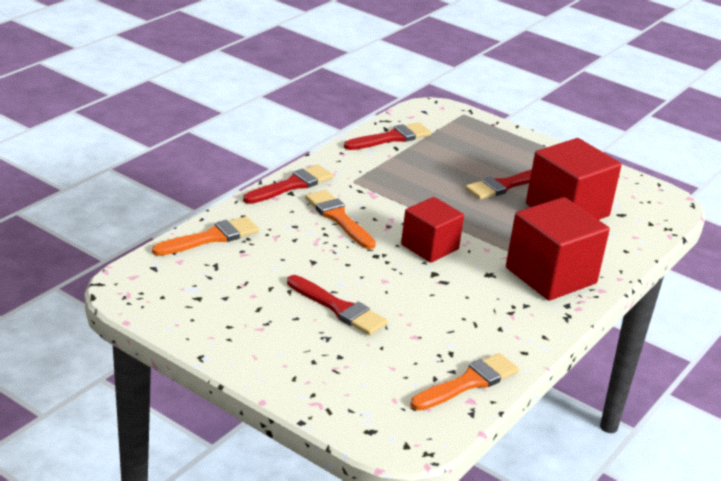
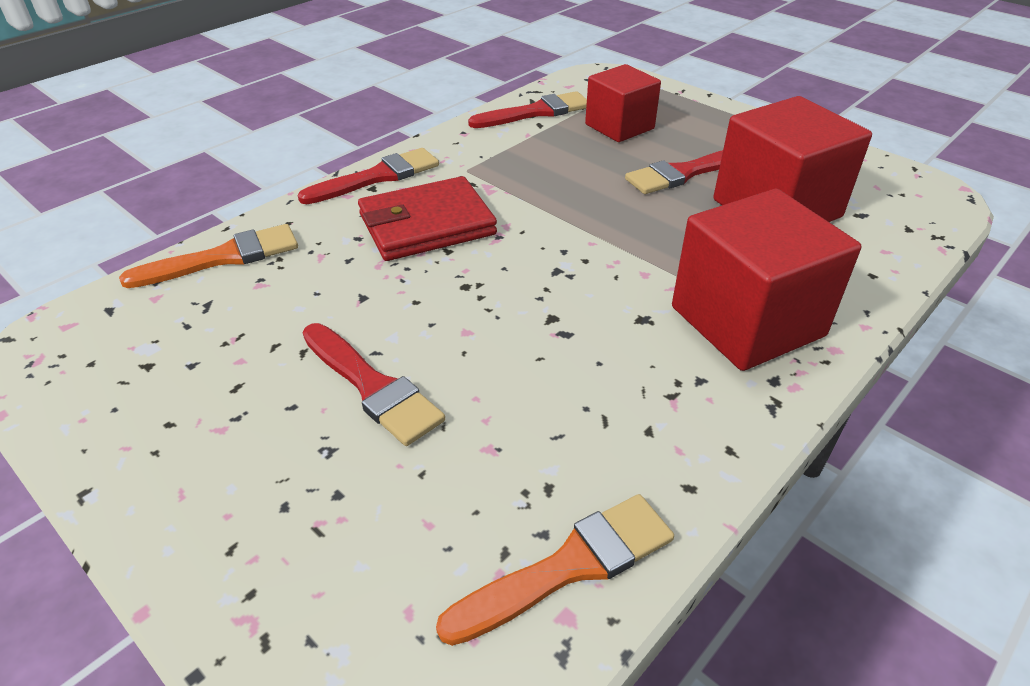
camera: 10 degrees right, 10 degrees up
orange brush [305,190,376,249] -> red wallet [358,176,497,261]
red cube [401,197,464,263] -> red cube moved to [585,64,661,142]

